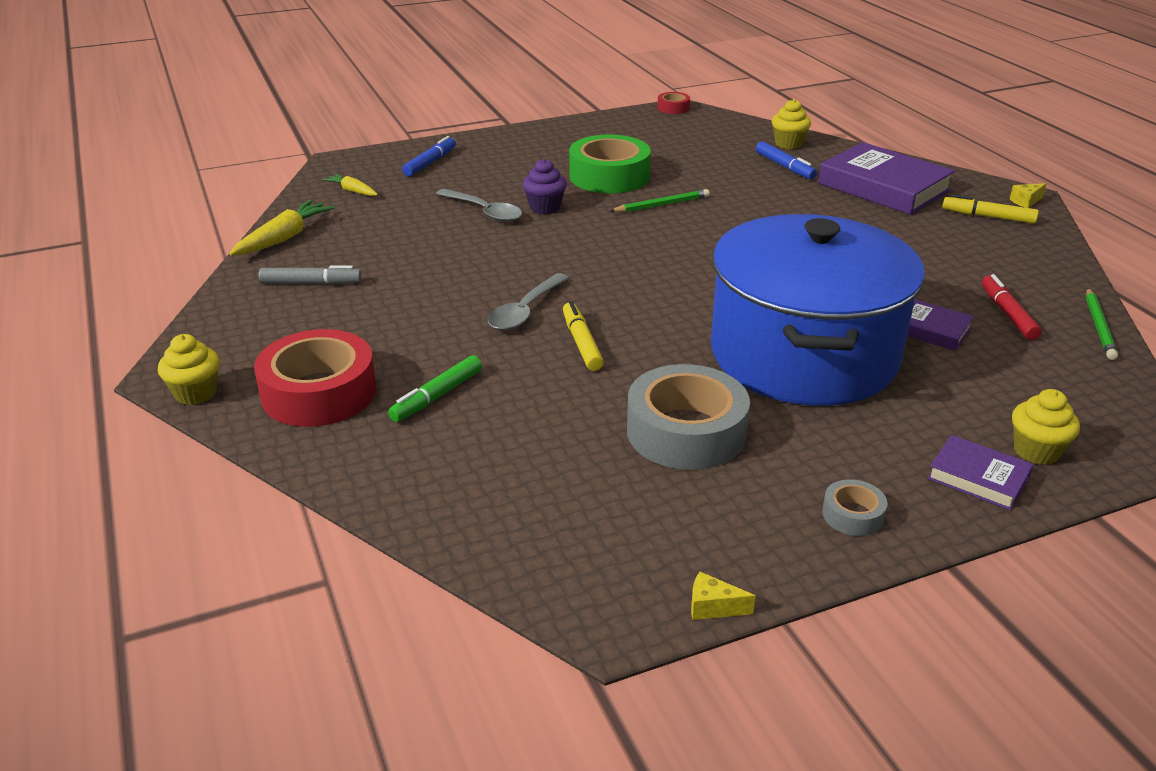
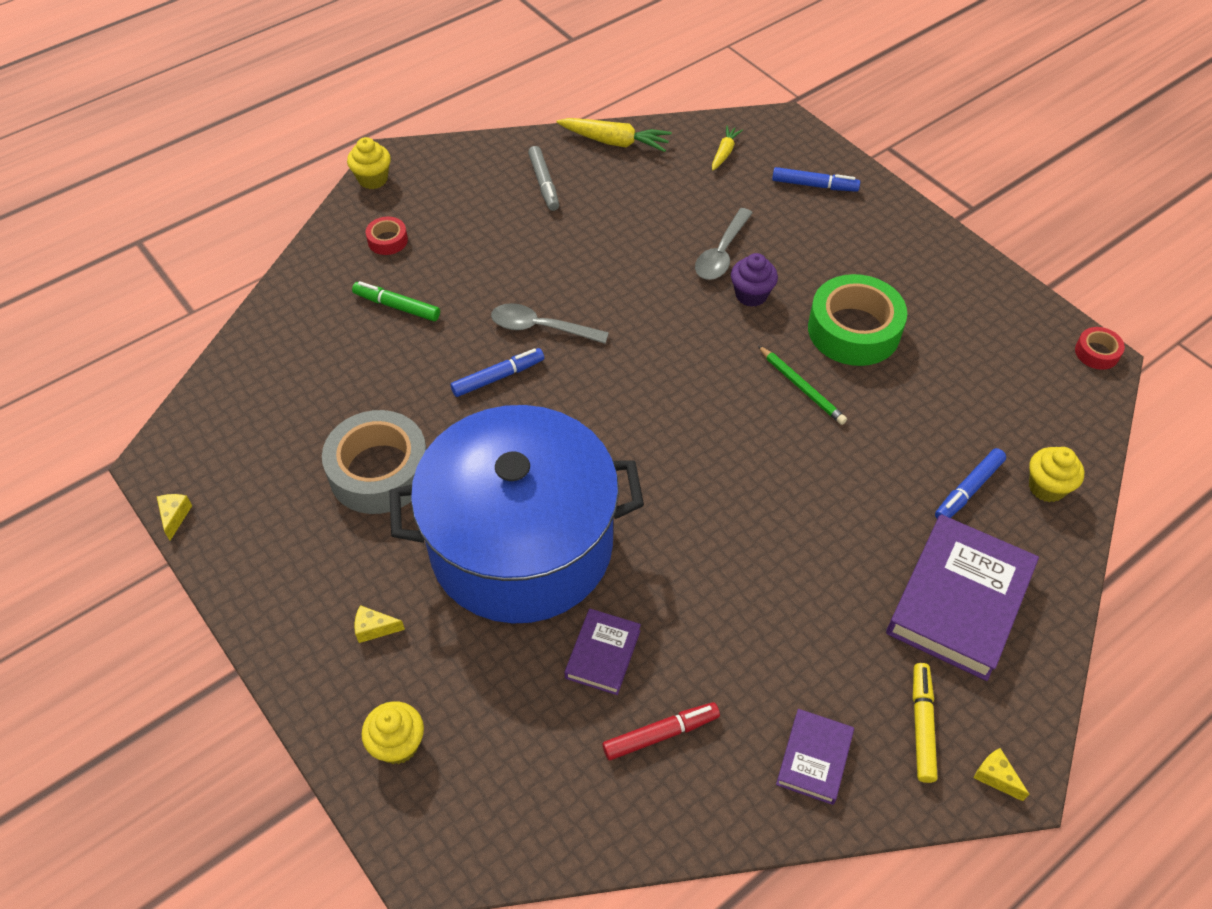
camera: 75 degrees right, 20 degrees up
red tape [254,329,376,427] -> red tape [366,217,408,255], size x0.46
yellow marker [563,301,604,371] -> blue marker [450,348,544,397]
grey tape [822,479,888,536] -> none
purple book [927,435,1034,510] -> purple book moved to [776,709,854,805]
green pencil [1086,288,1118,360] -> none
none -> yellow cheese [354,605,405,643]

